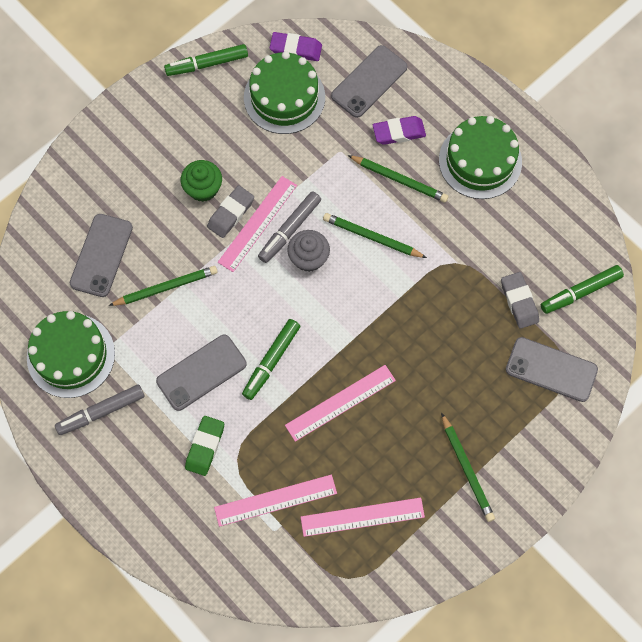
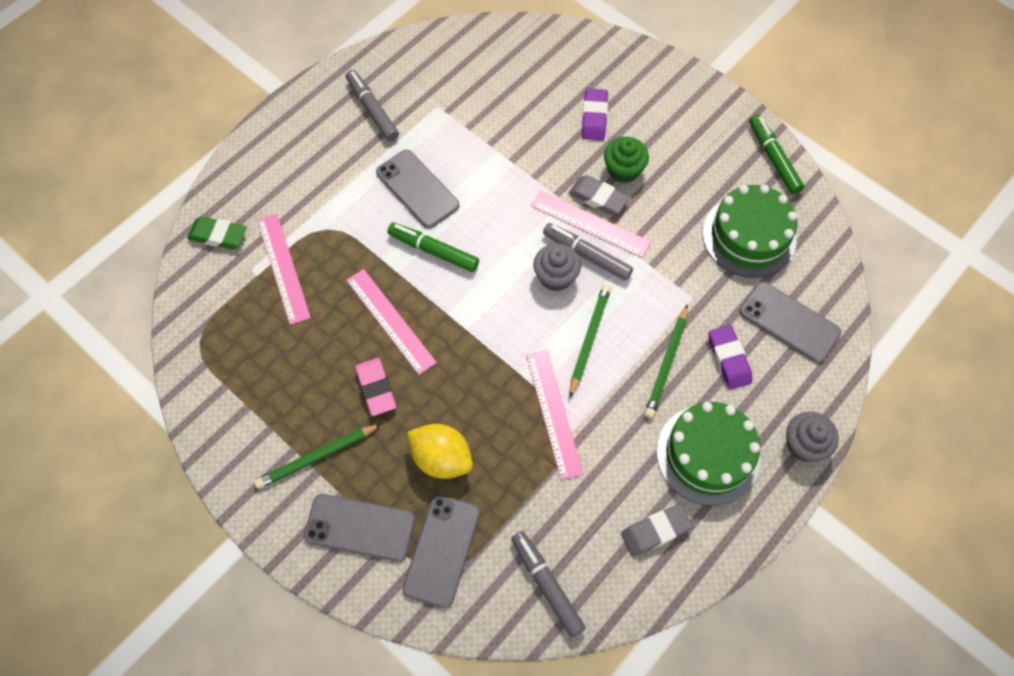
camera: 85 degrees right, 5 degrees down
green cake [27,311,115,398] -> none
grey phone [70,214,133,297] -> grey phone moved to [304,494,415,562]
green pencil [108,266,218,306] -> none
green eraser [185,416,224,476] -> green eraser moved to [187,216,247,249]
purple eraser [270,32,322,61] -> purple eraser moved to [582,88,608,141]
pink ruler [301,497,425,537] -> pink ruler moved to [526,350,583,480]
grey eraser [501,272,539,329] -> grey eraser moved to [621,504,693,557]
green marker [541,265,624,314] -> grey marker [511,531,586,638]
none -> pink eraser [355,358,396,416]
none -> yellow lemon [407,424,473,479]
none -> grey cupcake [786,412,839,462]

